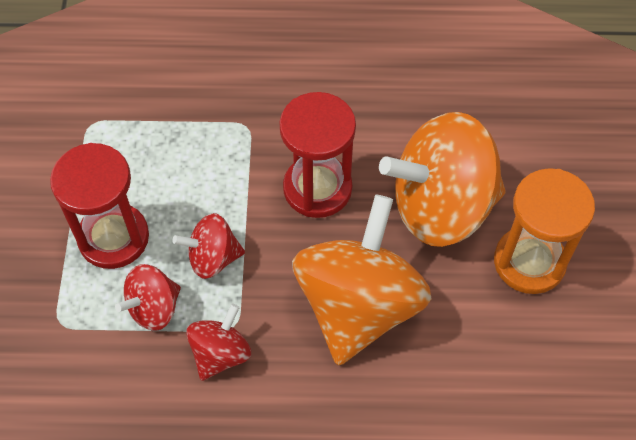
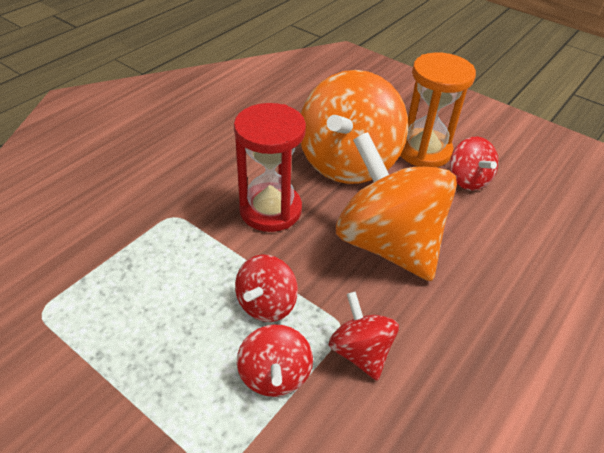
camera: 55 degrees left, 15 degrees down
red hourglass [50,143,149,269] -> none
none -> red spinning top [450,136,499,191]

